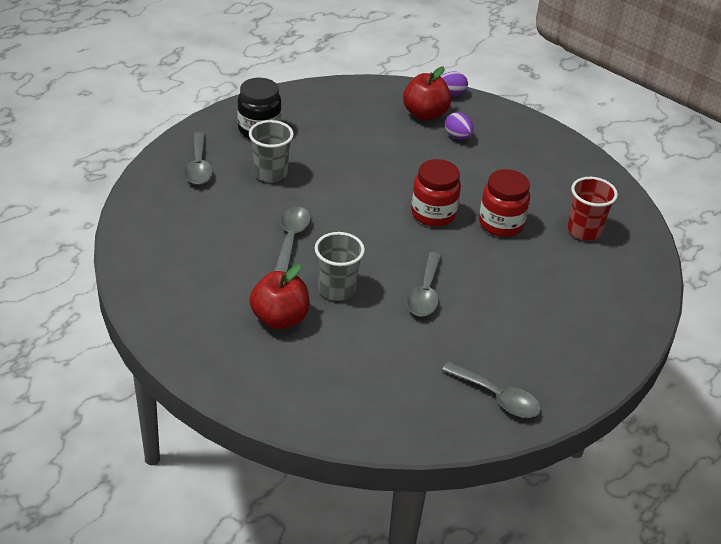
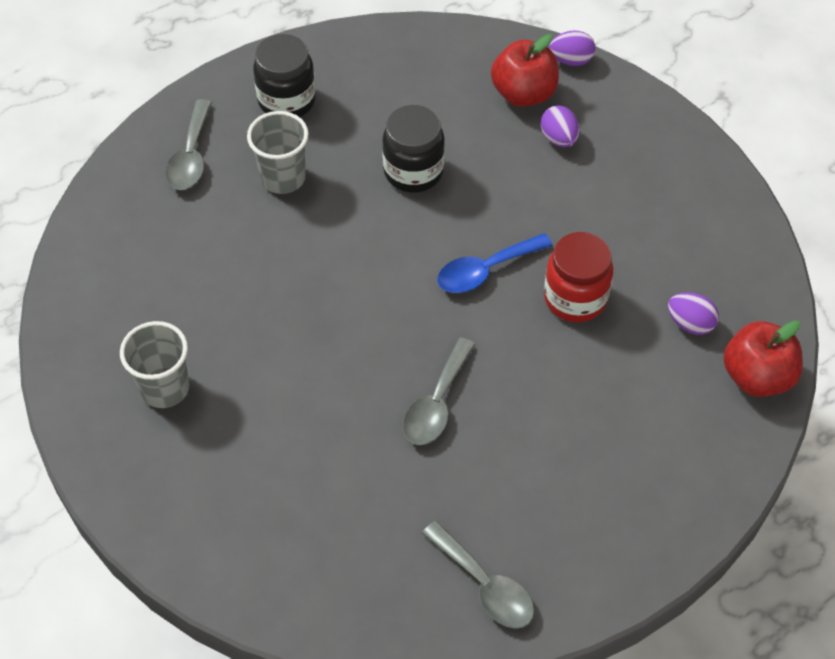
camera: 15 degrees right, 15 degrees up
red apple [249,264,310,329] -> red apple moved to [723,320,803,397]
grey spoon [274,207,311,272] -> none
grey cup [315,232,365,301] -> grey cup moved to [120,321,190,408]
red jar [411,159,461,227] -> blue spoon [437,233,553,293]
red cup [568,177,618,241] -> purple egg [668,292,719,335]
none -> black jar [382,105,445,193]

